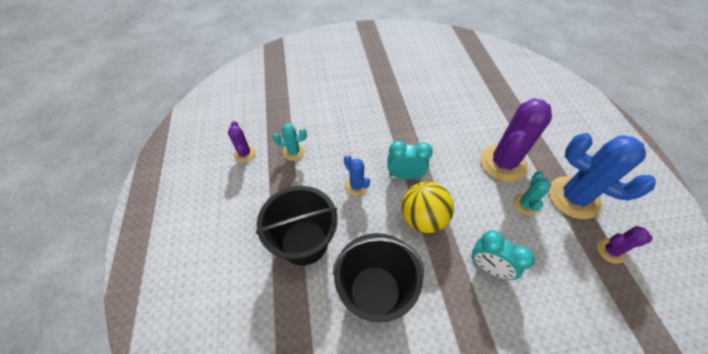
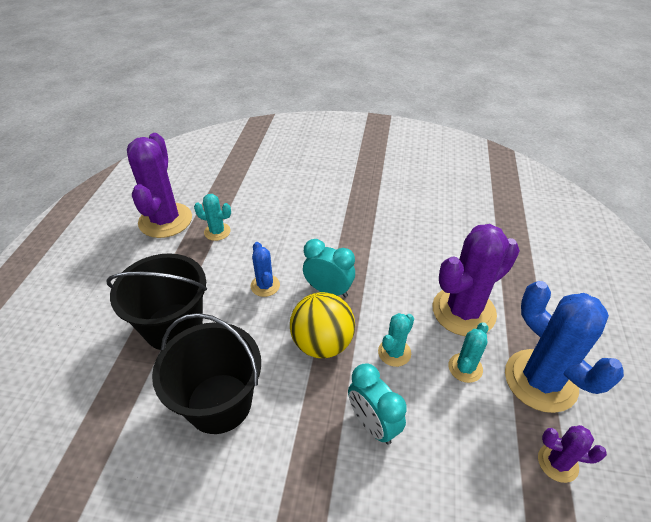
camera: 20 degrees right, 10 degrees down
purple cactus [228,121,256,163] -> purple cactus [127,133,192,238], size x2.05
none -> turquoise cactus [378,313,414,367]

